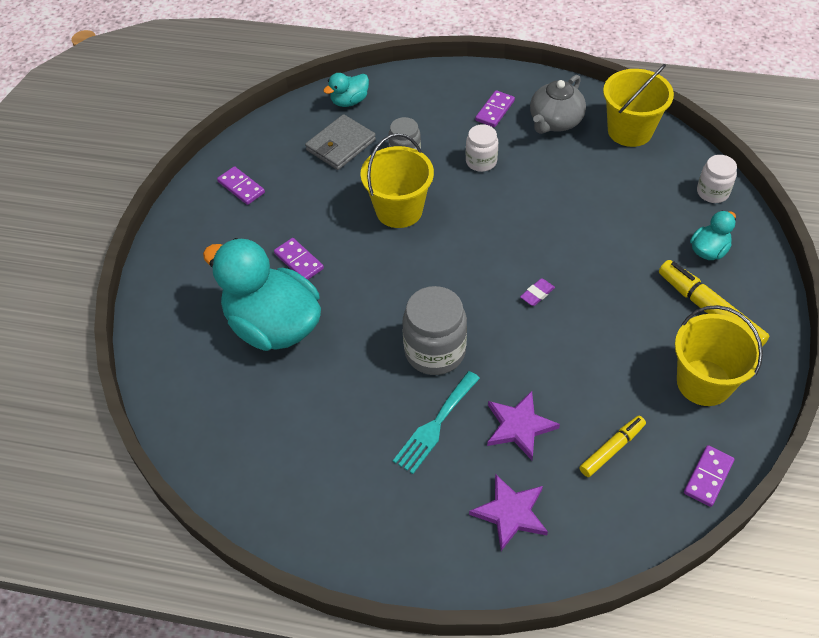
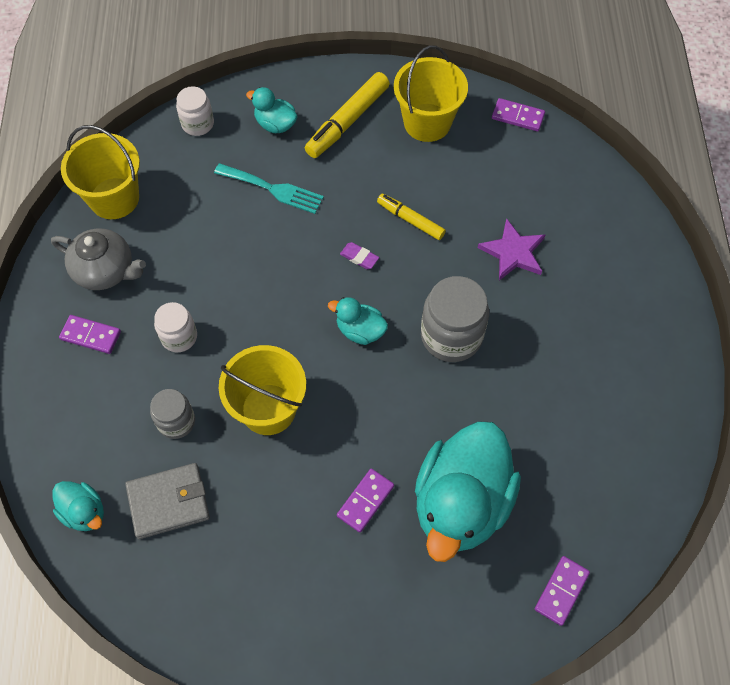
camera: 105 degrees left, 10 degrees up
purple domino [217,166,265,205] -> purple domino moved to [535,556,590,626]
grey wallet [305,114,376,170] -> grey wallet turned 45 degrees counterclockwise [125,463,210,539]
turquoise fork [393,371,480,474] -> turquoise fork moved to [214,163,324,214]
purple star [469,474,548,551] -> none
yellow marker [579,416,646,477] -> yellow marker moved to [377,194,446,240]
none -> turquoise duck [328,297,388,345]

